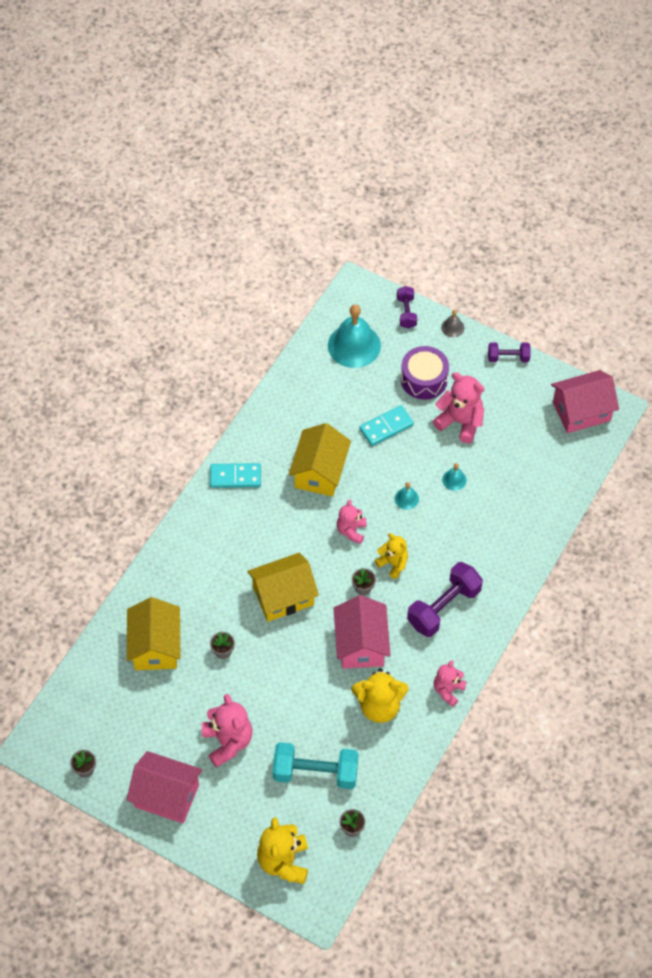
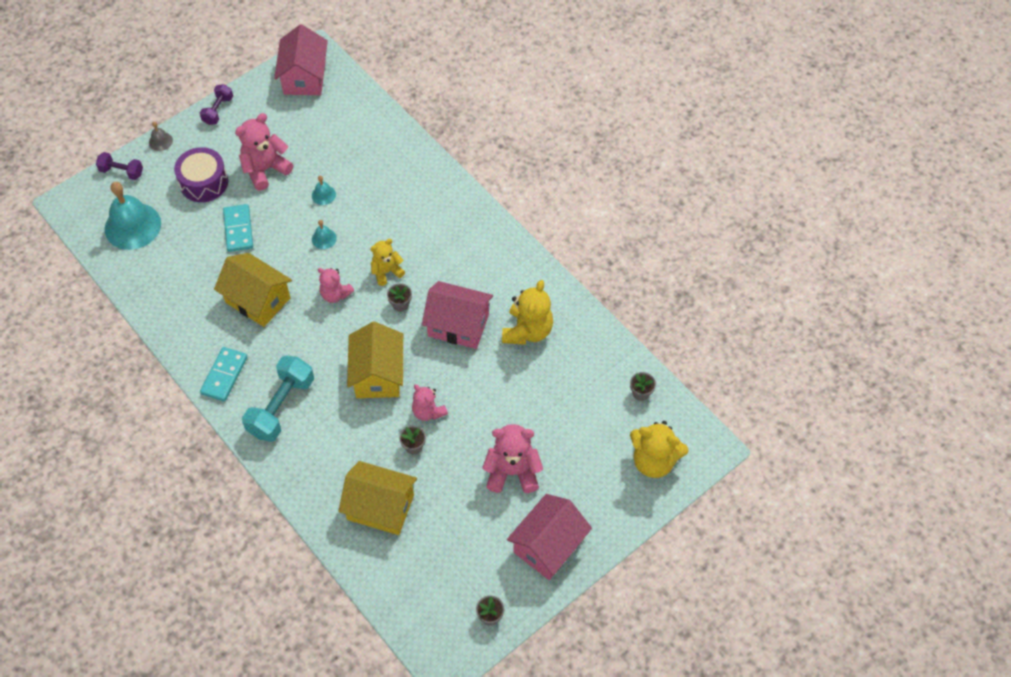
camera: 70 degrees left, 0 degrees up
turquoise dumbbell [272,742,359,789] -> turquoise dumbbell moved to [242,355,314,442]
purple dumbbell [407,562,483,637] -> none
pink teddy bear [434,660,467,707] -> pink teddy bear moved to [412,384,448,421]

